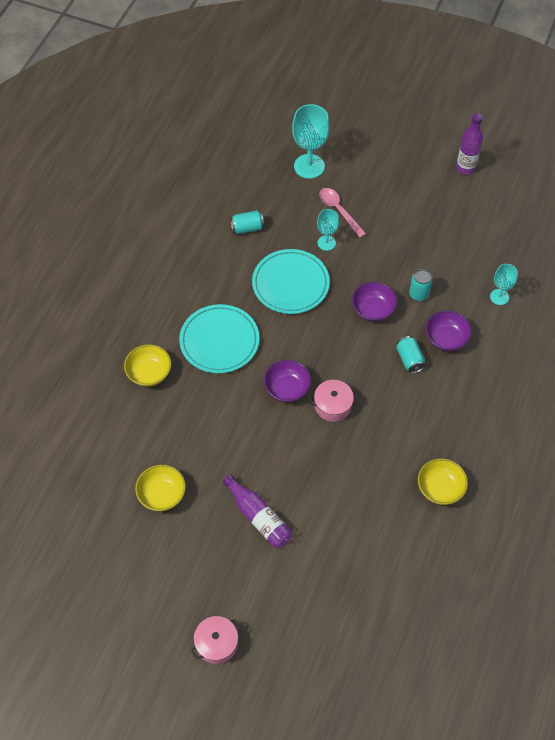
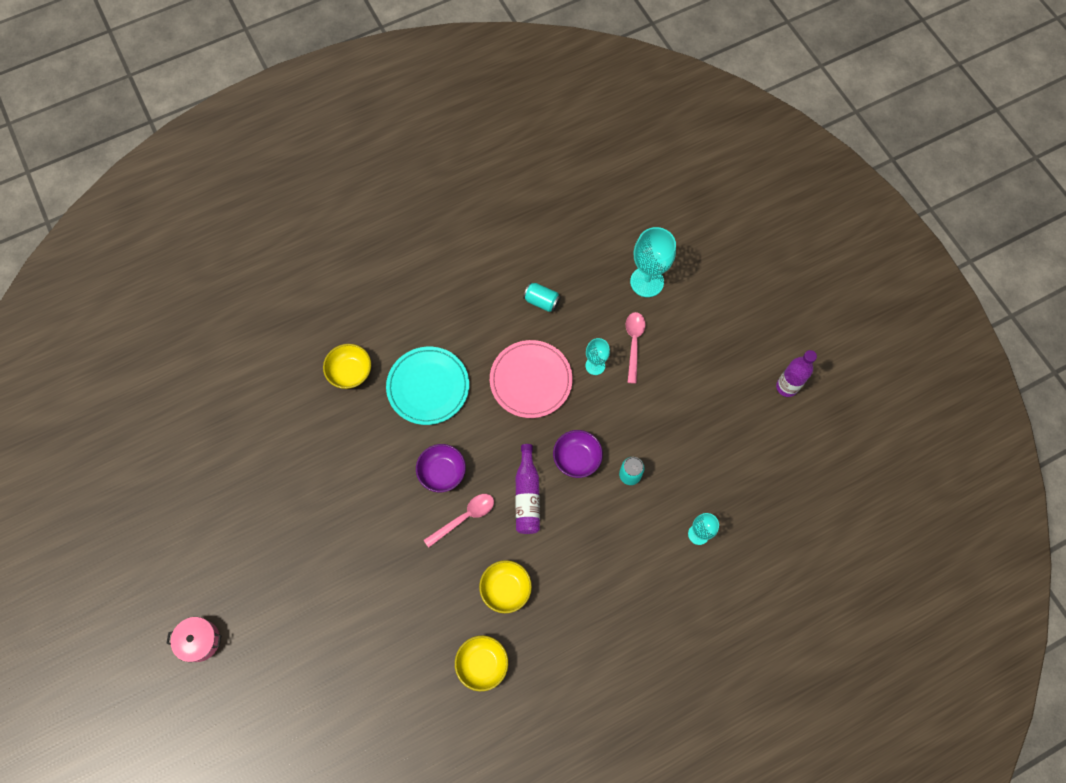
camera: 40 degrees right, 10 degrees up
yellow bowl [135,465,186,511] -> yellow bowl moved to [479,560,532,613]
purple bottle [222,474,292,548] -> purple bottle moved to [516,444,540,534]
turquoise plate [252,249,330,314] -> pink plate [490,340,572,418]
pink pot [309,380,358,422] -> pink spoon [424,494,494,548]
turquoise can [396,336,426,373] -> none
purple bowl [425,310,472,351] -> none

